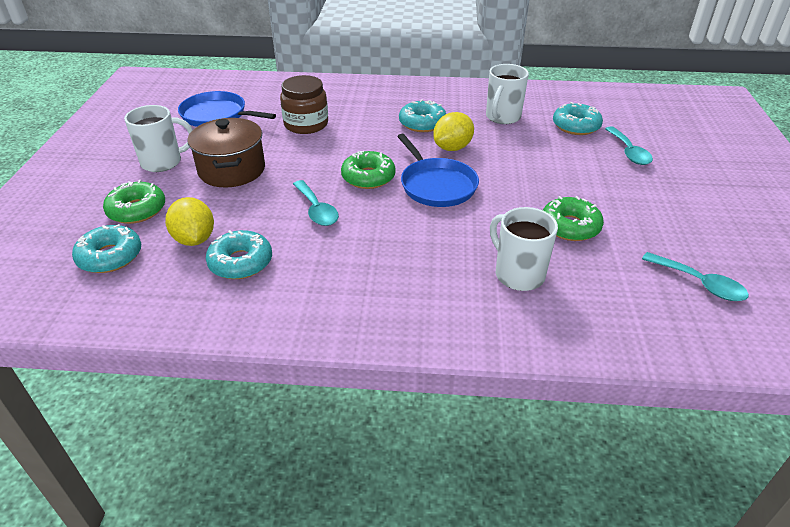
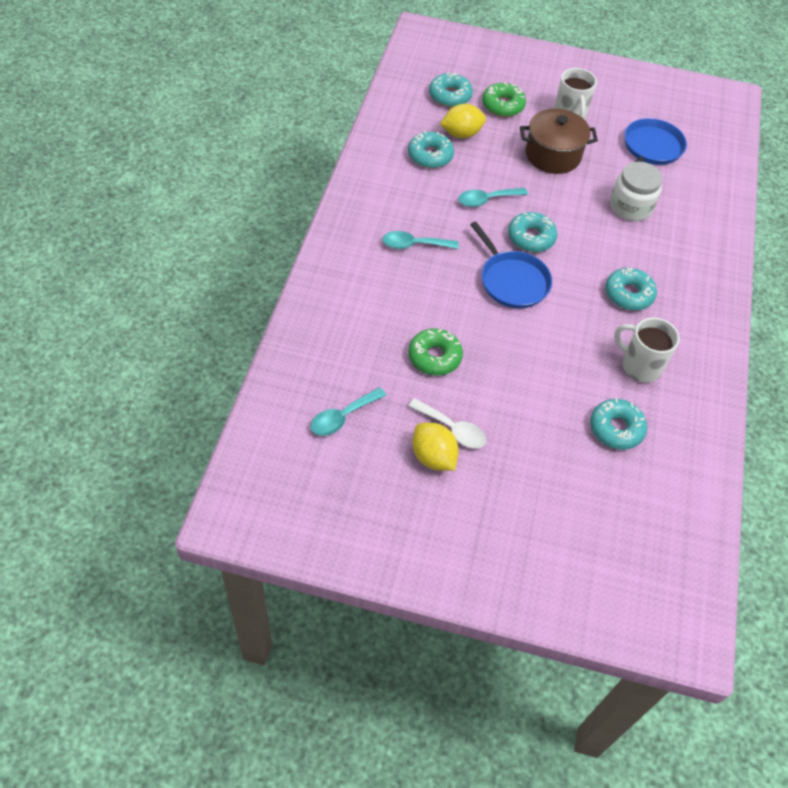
camera: 95 degrees right, 15 degrees up
brown jar [280,75,328,134] -> white jar [610,162,663,221]
green donut [341,151,396,189] -> turquoise donut [508,212,557,252]
blue pan [397,134,479,207] -> blue pan turned 105 degrees counterclockwise [470,221,552,308]
yellow lemon [433,112,474,151] -> yellow lemon moved to [412,423,459,471]
white mug [490,207,558,291] -> none
turquoise spoon [605,126,653,165] -> turquoise spoon moved to [382,231,459,249]
none -> white spoon [408,398,486,449]

